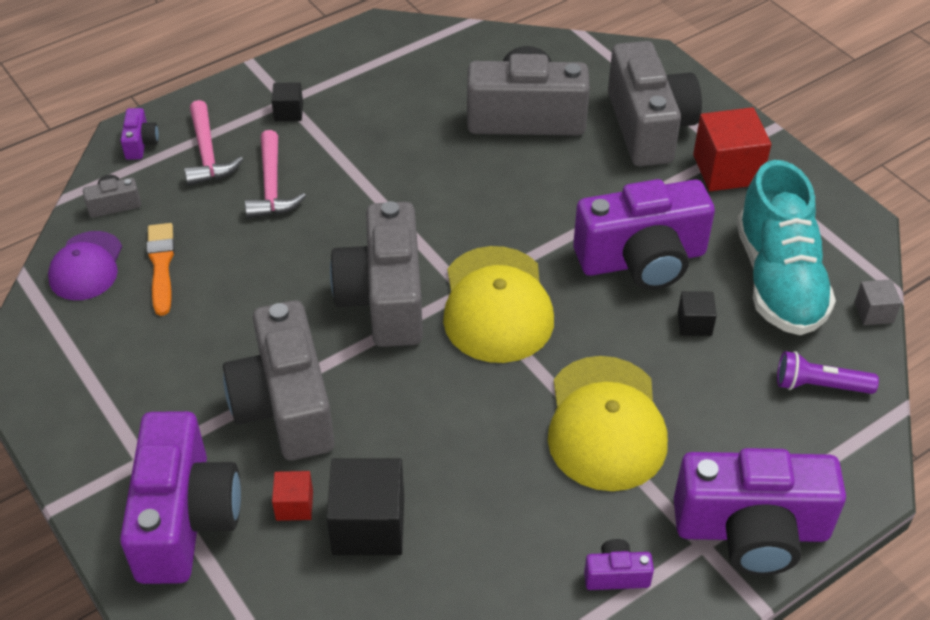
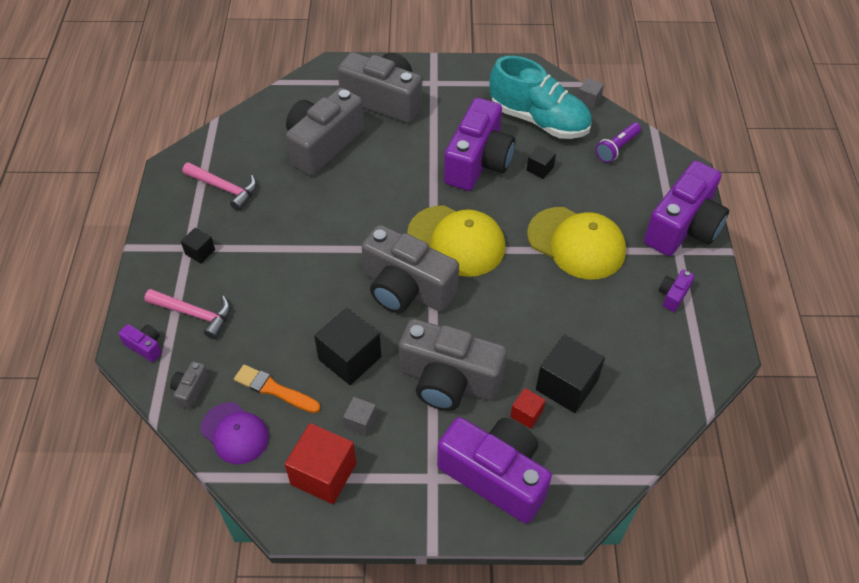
camera: 55 degrees left, 5 degrees up
pink hammer [245,130,306,218] -> pink hammer moved to [182,162,257,211]
red cube [693,107,771,191] -> red cube moved to [285,423,356,504]
none -> black cube [314,308,381,385]
none -> grey cube [343,397,377,436]

